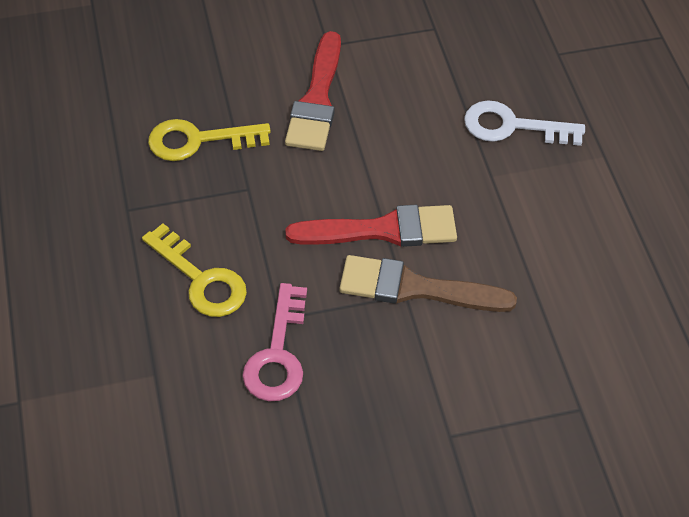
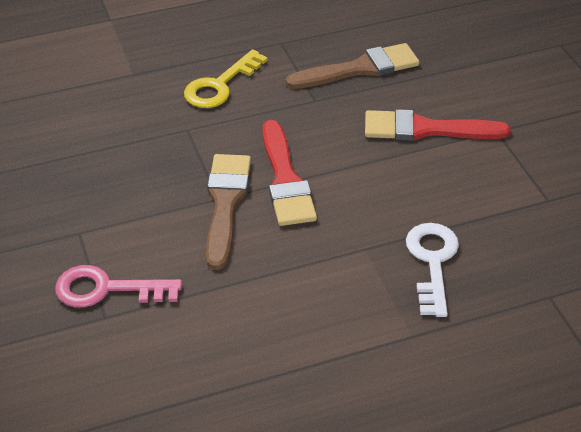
camera: 85 degrees right, 10 degrees down
yellow key [148,119,271,161] -> brown brush [286,43,419,89]
pink key [242,283,307,401] -> pink key moved to [55,265,182,308]

